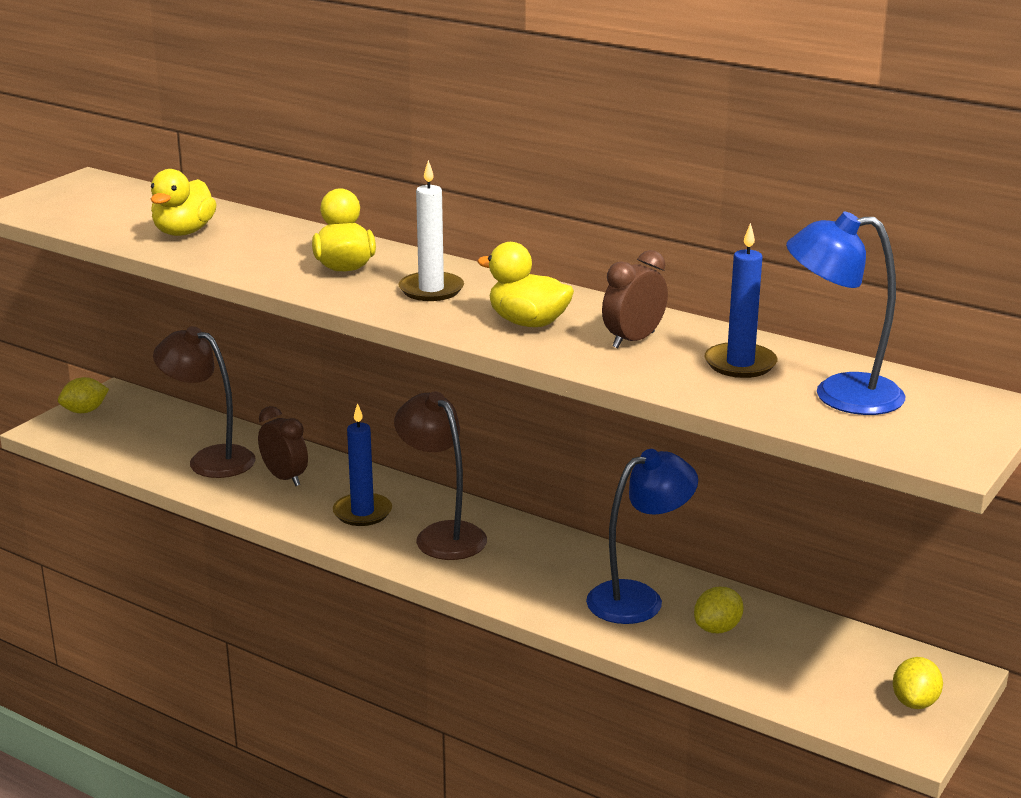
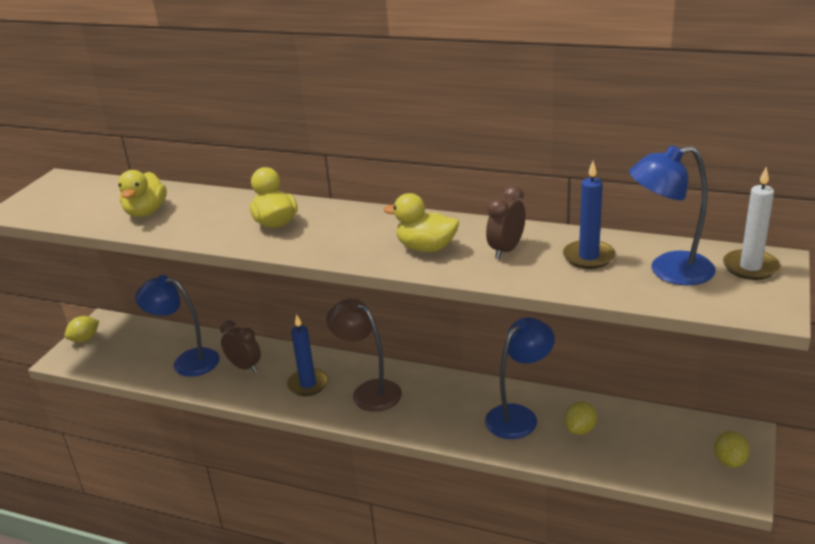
camera: 10 degrees left, 5 degrees up
brown lamp [153,326,256,478] -> blue lamp [135,275,220,377]
white candle [398,160,464,301] -> white candle moved to [723,167,780,280]

